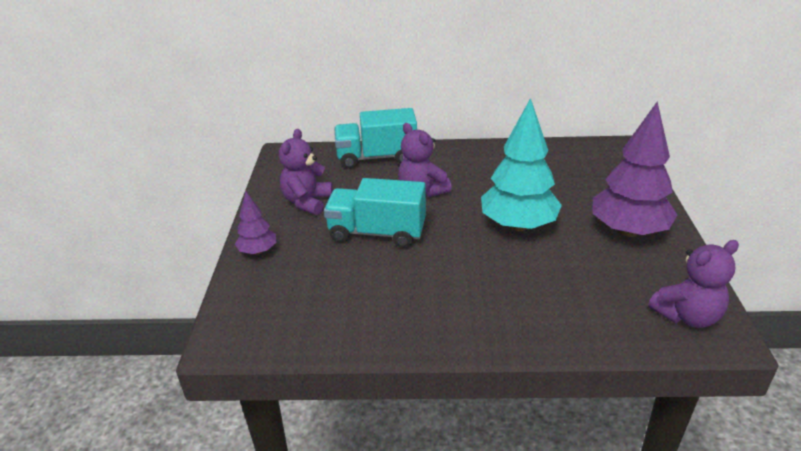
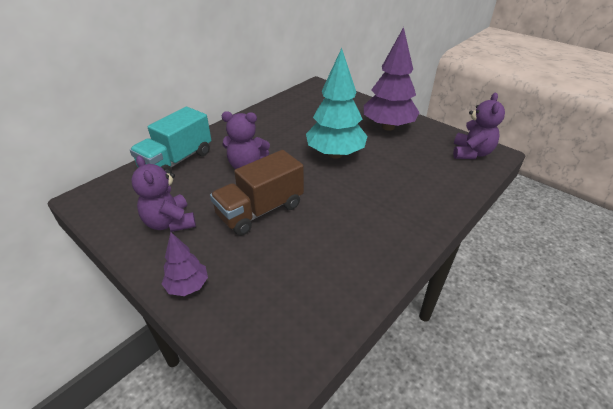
camera: 50 degrees left, 5 degrees up
turquoise truck [324,178,426,248] -> brown truck [210,150,304,235]

